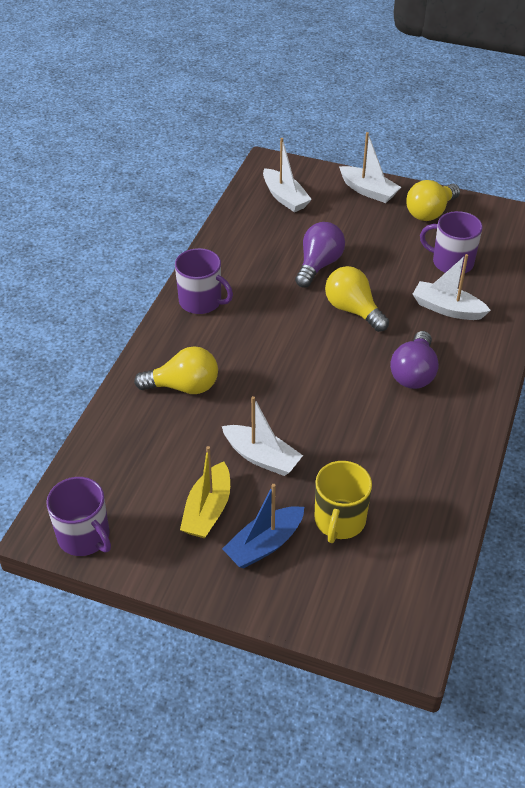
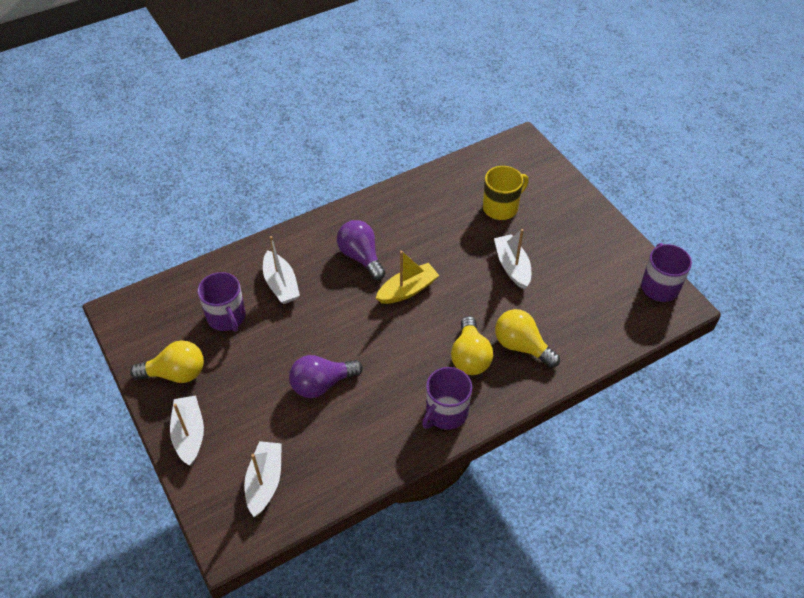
camera: 140 degrees left, 5 degrees up
purple mug [175,248,233,314] -> purple mug turned 120 degrees counterclockwise [422,367,472,430]
yellow boat [180,446,230,538] -> yellow boat moved to [376,251,439,304]
blue boat [222,484,304,568] -> none
yellow light bulb [325,266,389,332] -> yellow light bulb moved to [451,316,493,375]
purple light bulb [390,331,439,389] -> purple light bulb turned 90 degrees counterclockwise [337,220,385,280]

